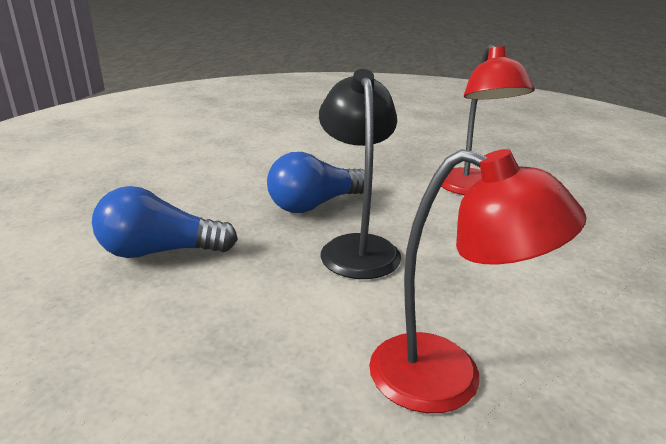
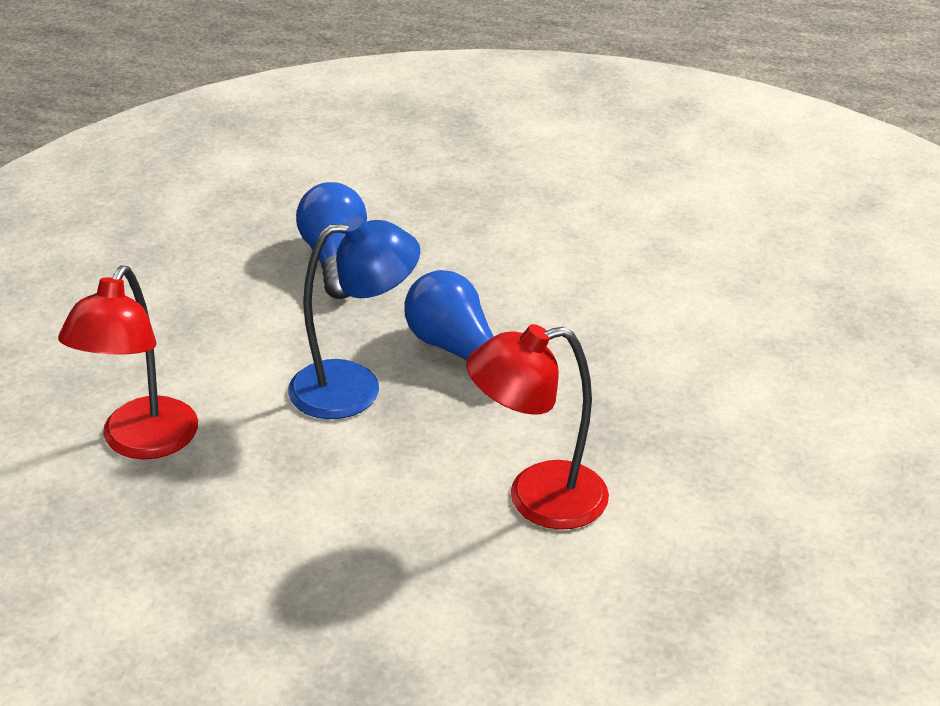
camera: 85 degrees right, 10 degrees up
black lamp [319,69,401,279] -> blue lamp [288,216,421,419]

